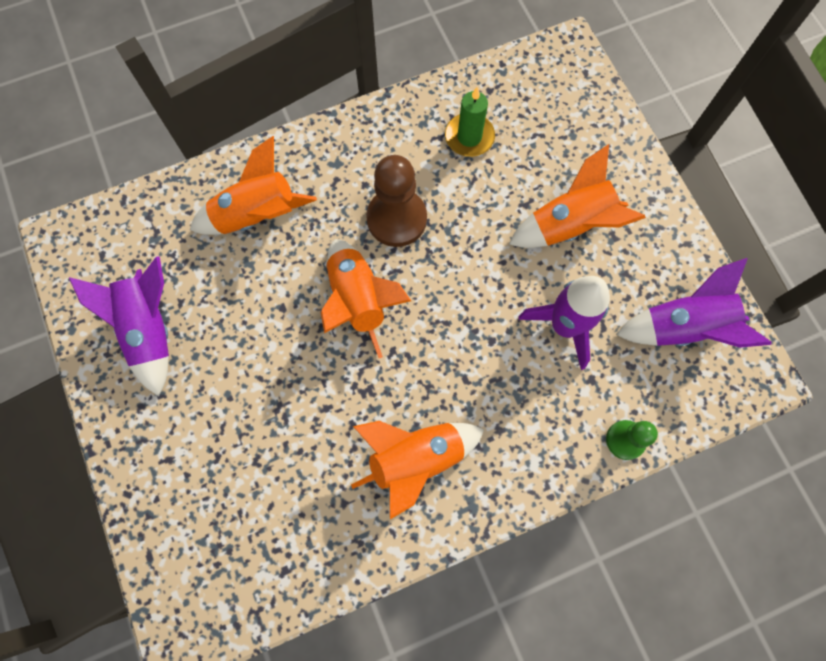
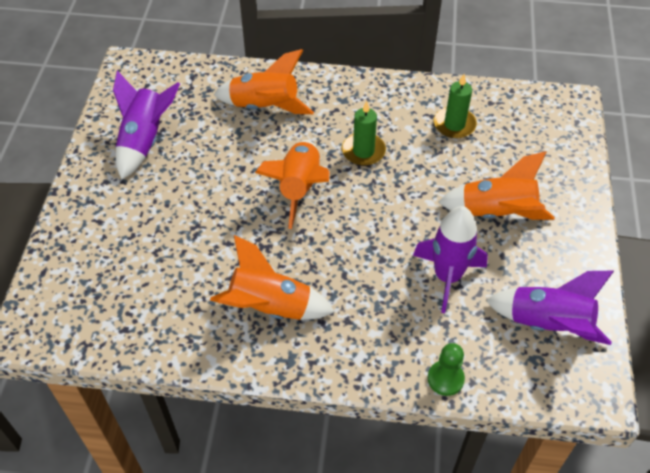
camera: 30 degrees right, 20 degrees down
brown pawn [366,155,427,247] -> green candle [342,101,386,166]

